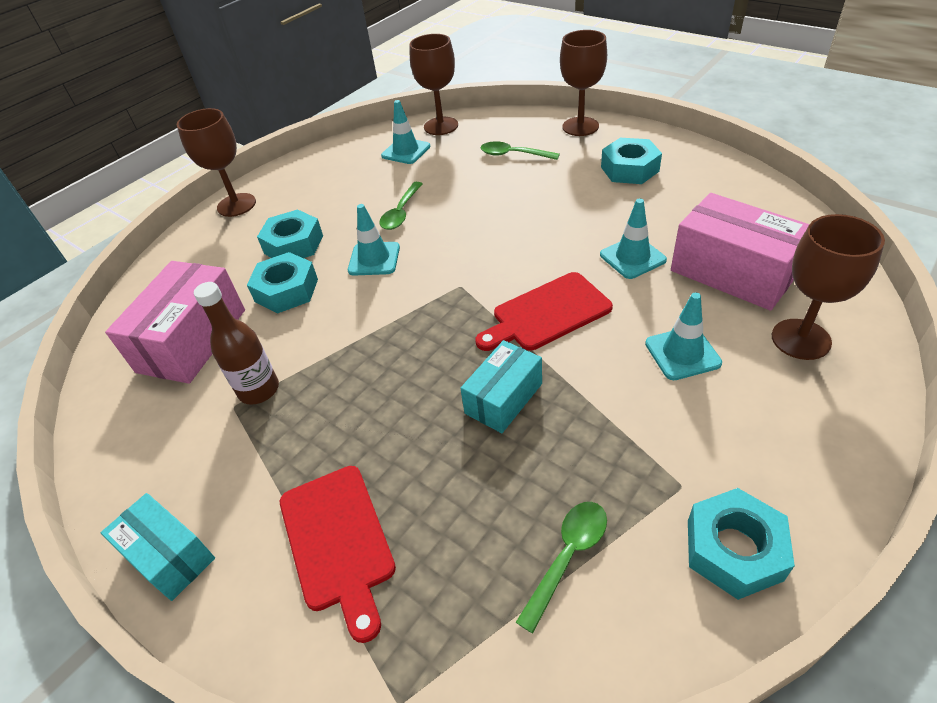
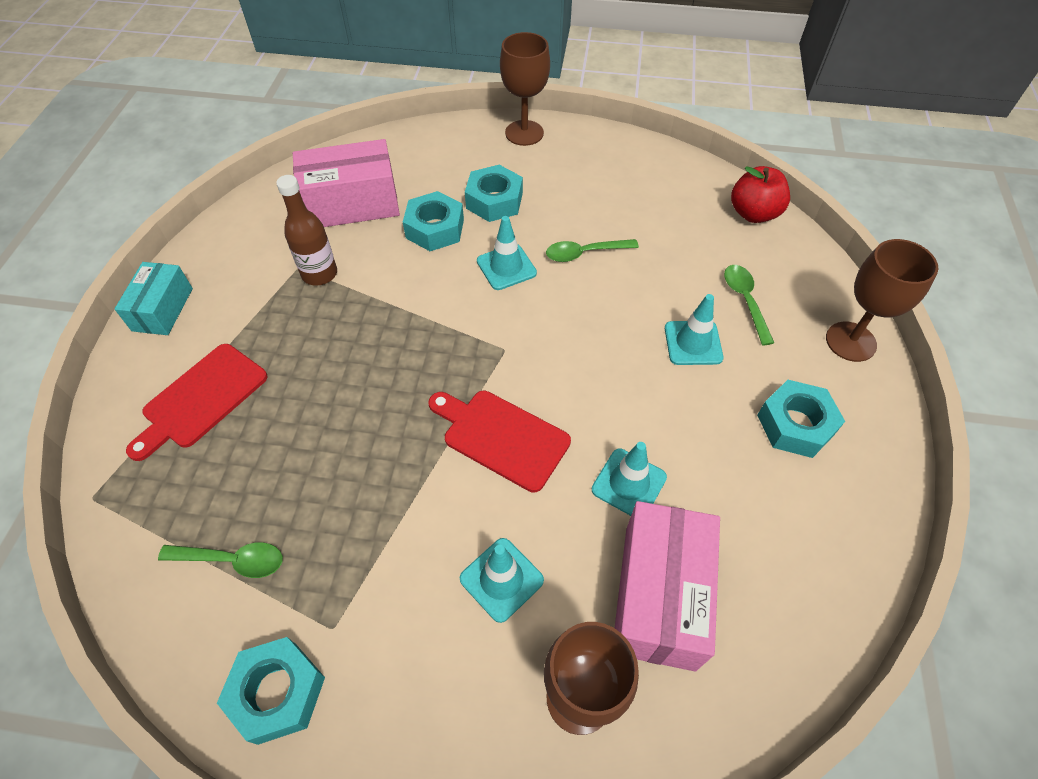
camera: 55 degrees right, 10 degrees up
turquoise traffic cone [381,100,430,164] -> turquoise traffic cone moved to [665,294,724,365]
brown goblet [410,34,458,135] -> red apple [731,166,790,223]
turquoise box [460,340,542,433] -> none

